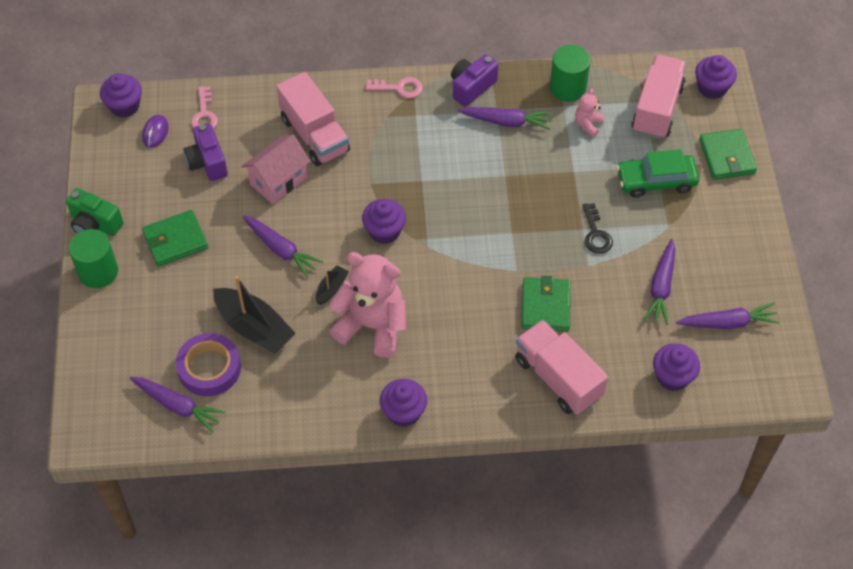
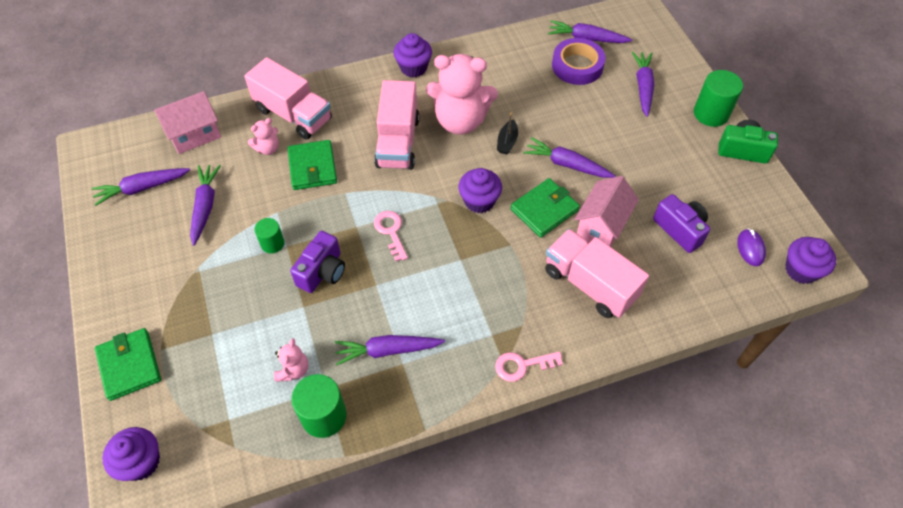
camera: 165 degrees right, 0 degrees up
green wallet [142,210,208,266] -> green wallet moved to [511,178,580,238]
pink key [191,86,218,129] -> pink key moved to [374,211,408,262]
black boat [213,275,296,354] -> none
purple camera [451,54,499,107] -> purple camera moved to [290,231,345,293]
black key [582,203,613,254] -> green cylinder [254,218,284,253]
green car [617,149,699,198] -> none
pink truck [632,55,687,139] -> pink truck moved to [374,80,420,170]
purple cupcake [653,343,700,391] -> pink house [154,91,221,154]
none -> pink teddy bear [248,118,279,155]
none -> purple carrot [632,52,654,117]

